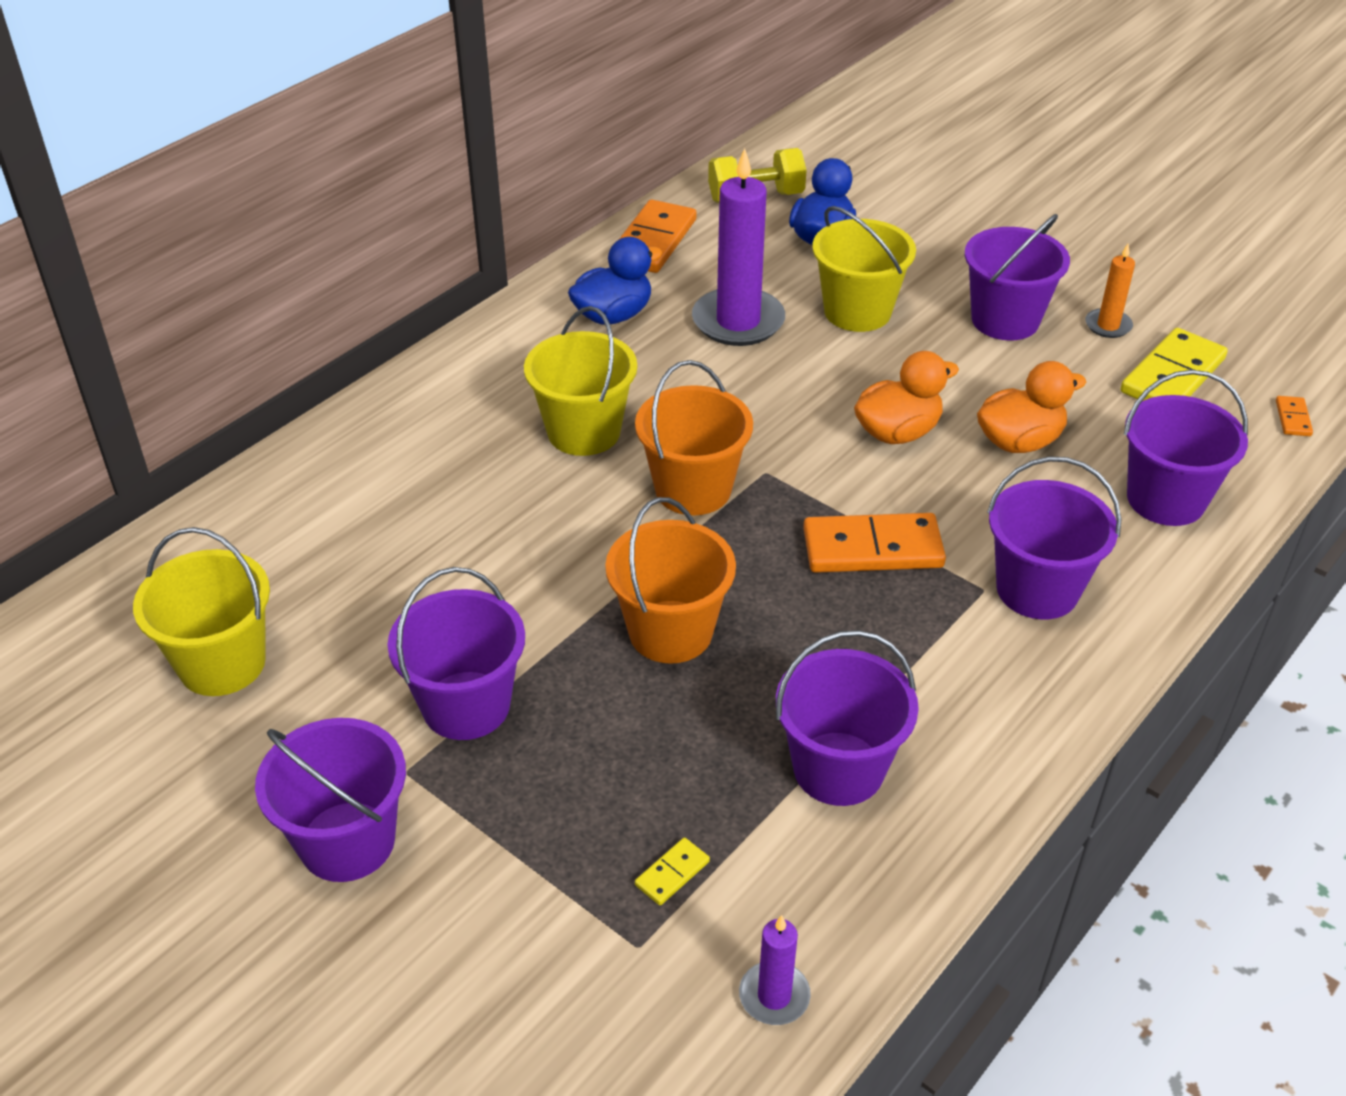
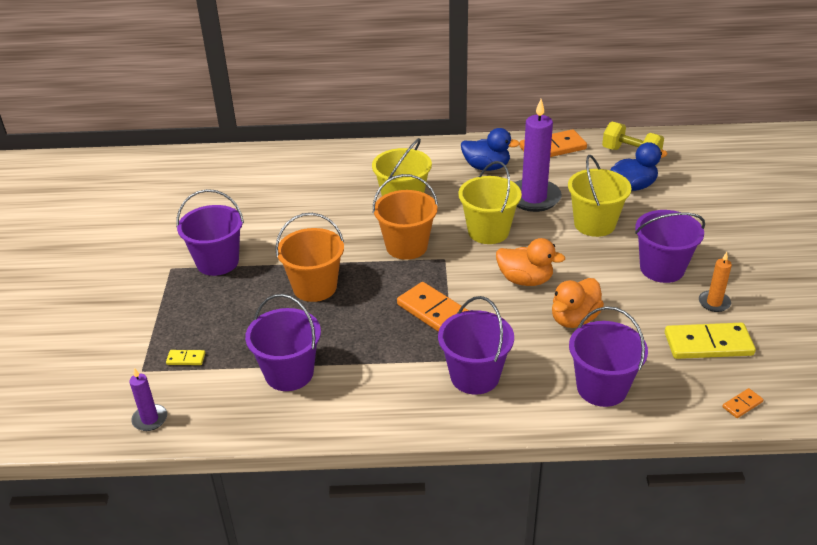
camera: 50 degrees right, 5 degrees down
yellow bucket [133,527,270,696] -> yellow bucket moved to [458,161,522,244]
purple bucket [255,718,406,882] -> none
orange duck [977,361,1086,453] -> orange duck turned 105 degrees clockwise [552,278,604,328]

